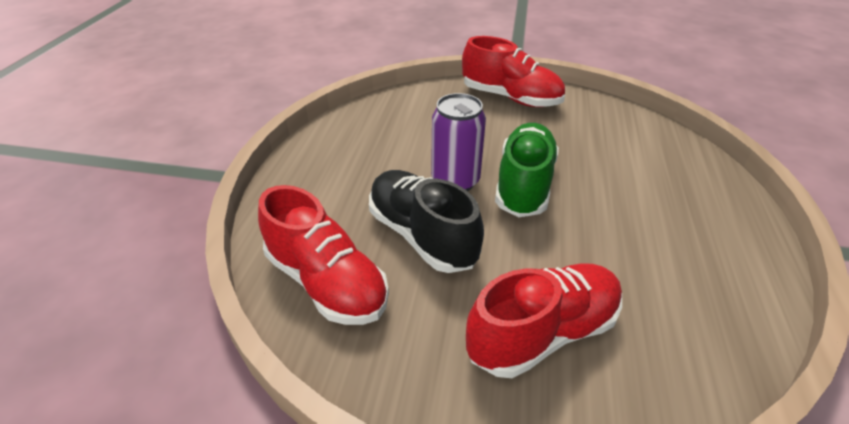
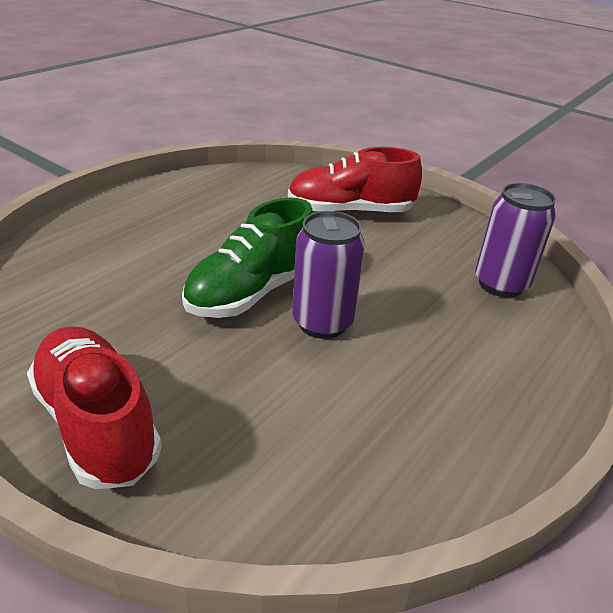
camera: 155 degrees left, 5 degrees down
red shoe [258,185,389,325] -> purple can [475,183,556,297]
black shoe [369,170,484,273] -> none

